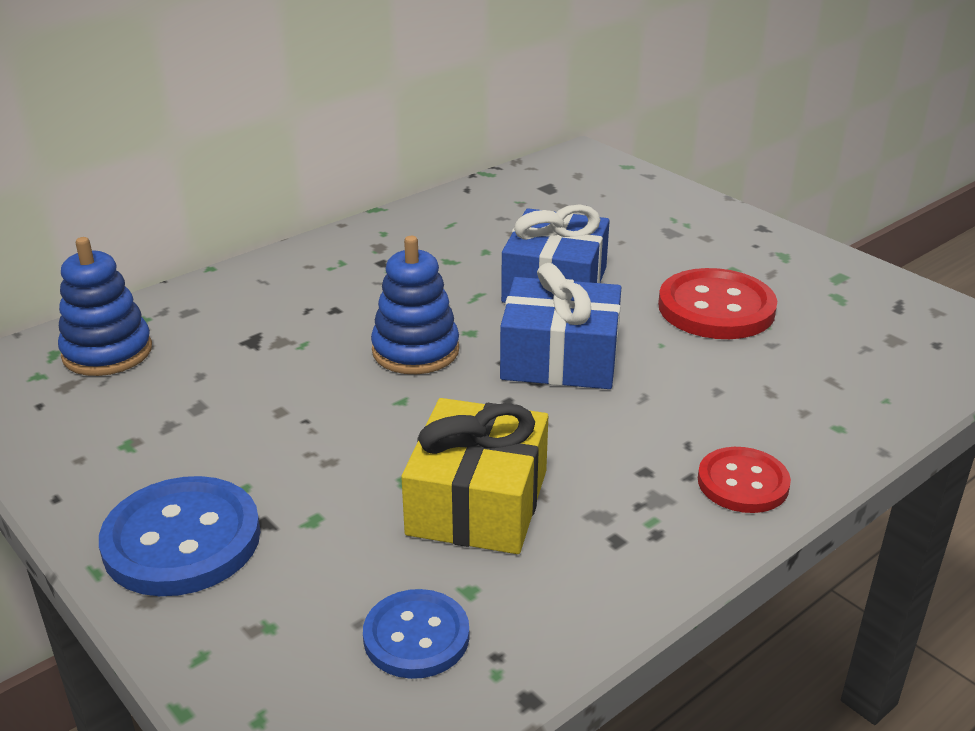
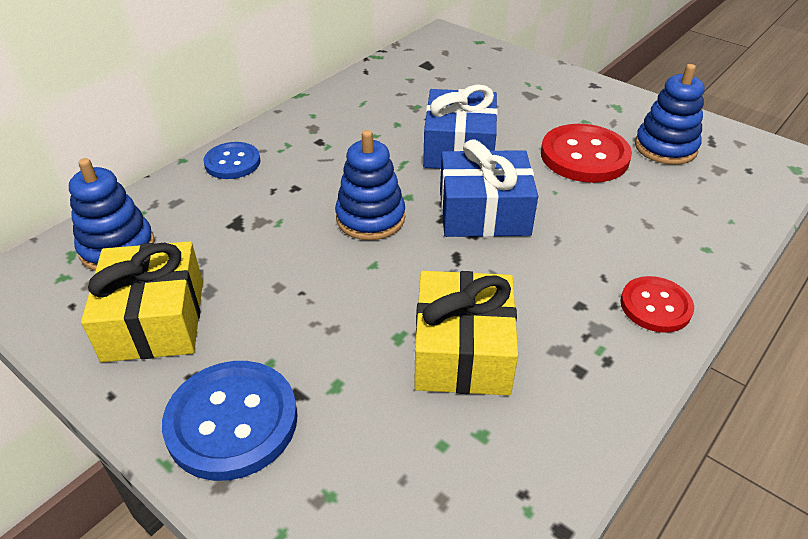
camera: 10 degrees left, 10 degrees up
blue button [363,589,469,679] -> blue button moved to [204,142,260,179]
none -> yellow gift [81,241,203,362]
none -> blue stacking toy [635,64,705,165]

